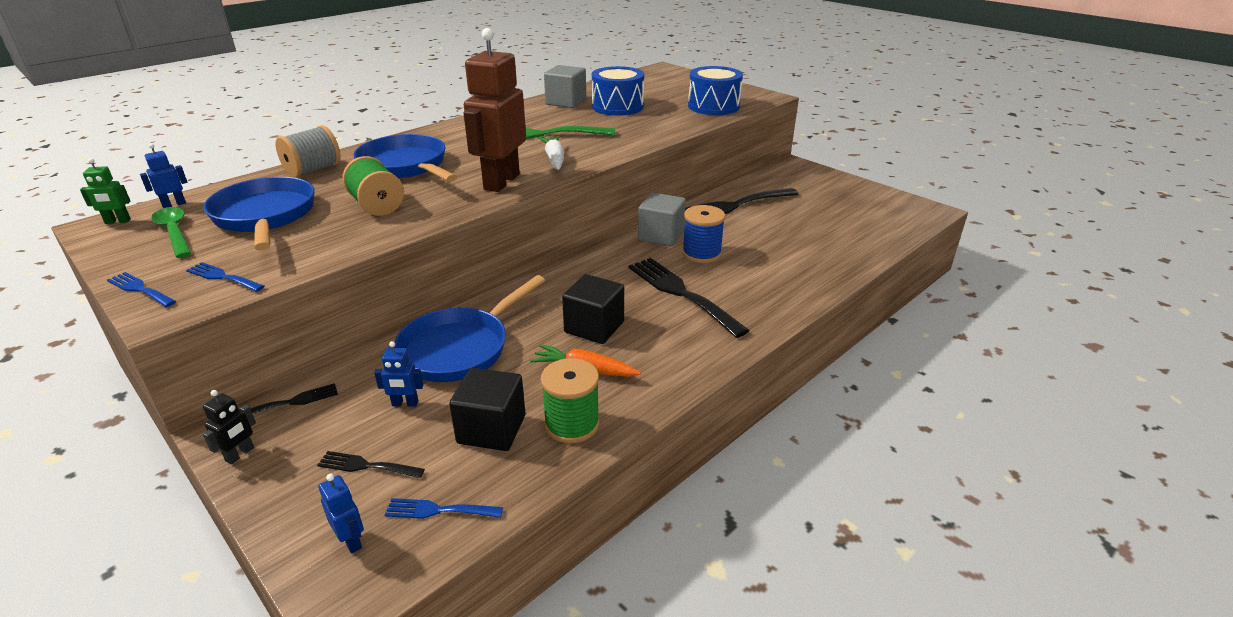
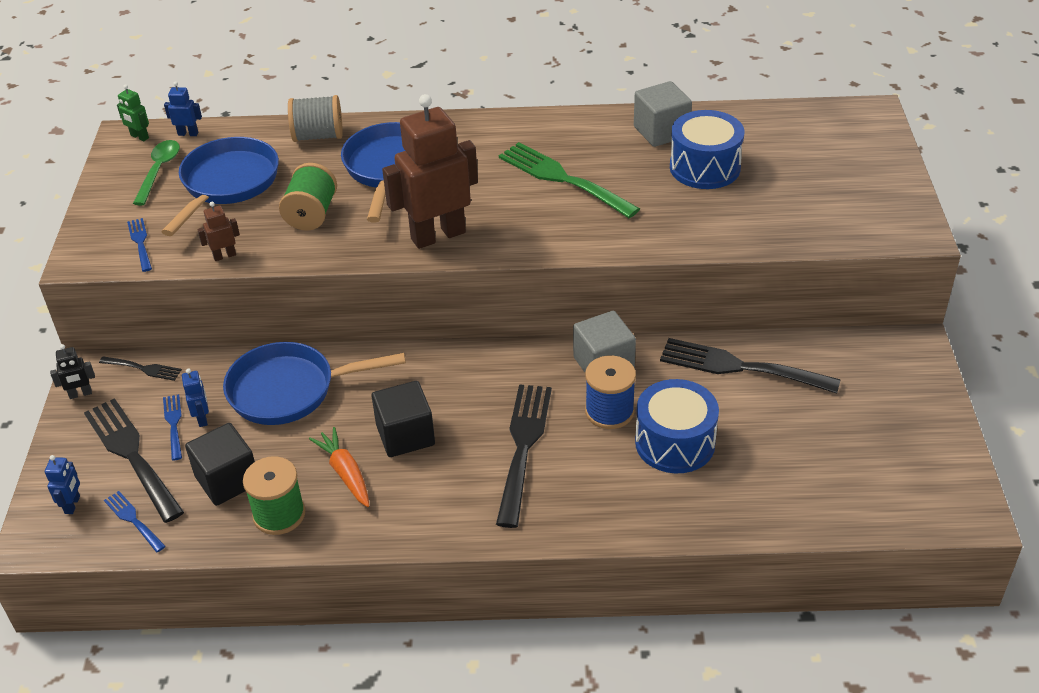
camera: 45 degrees right, 10 degrees up
blue fork [107,272,176,307] -> blue fork moved to [163,394,182,461]
black fork [317,451,425,478] -> black fork [84,398,184,523], size x2.03
blue robot [374,341,423,407] -> blue robot turned 150 degrees counterclockwise [182,369,209,427]
white carrot [539,136,564,170] -> none
blue drum [688,66,743,115] -> blue drum moved to [635,379,719,473]
none -> brown robot [197,202,240,261]

